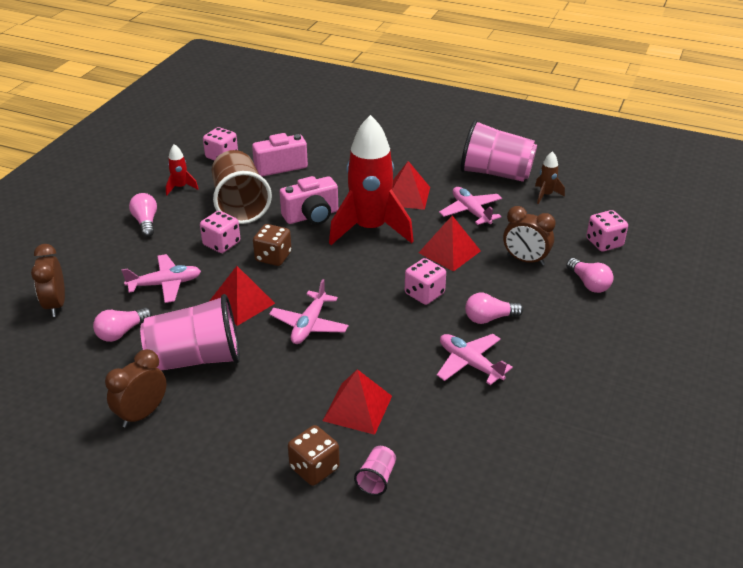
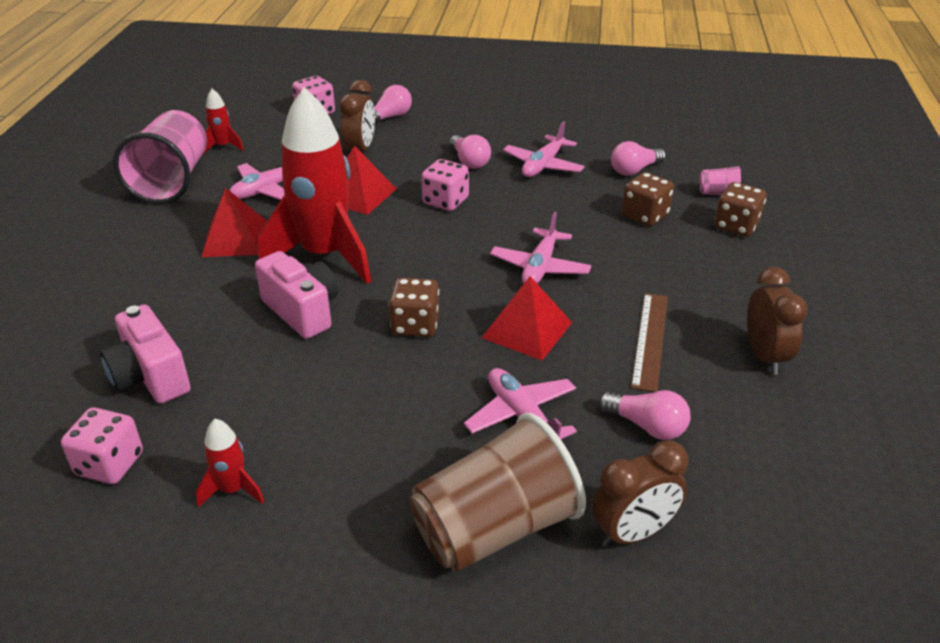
camera: 105 degrees left, 0 degrees up
brown clock [105,349,166,428] -> brown clock turned 120 degrees counterclockwise [747,267,808,375]
pink light bulb [129,193,157,237] -> pink light bulb moved to [611,141,666,176]
pink cup [140,294,240,371] -> brown ruler [631,293,668,392]
pink dice [200,211,240,253] -> none
brown cup [212,150,272,224] -> brown cup moved to [409,413,586,572]
pink plane [269,279,348,344] -> pink plane turned 105 degrees clockwise [490,212,592,284]
red pyramid [323,369,392,435] -> brown dice [622,172,674,226]
brown rocket [535,151,565,204] -> red rocket [203,89,244,154]

